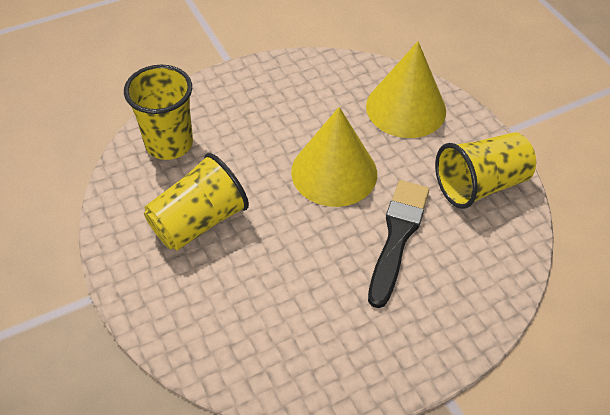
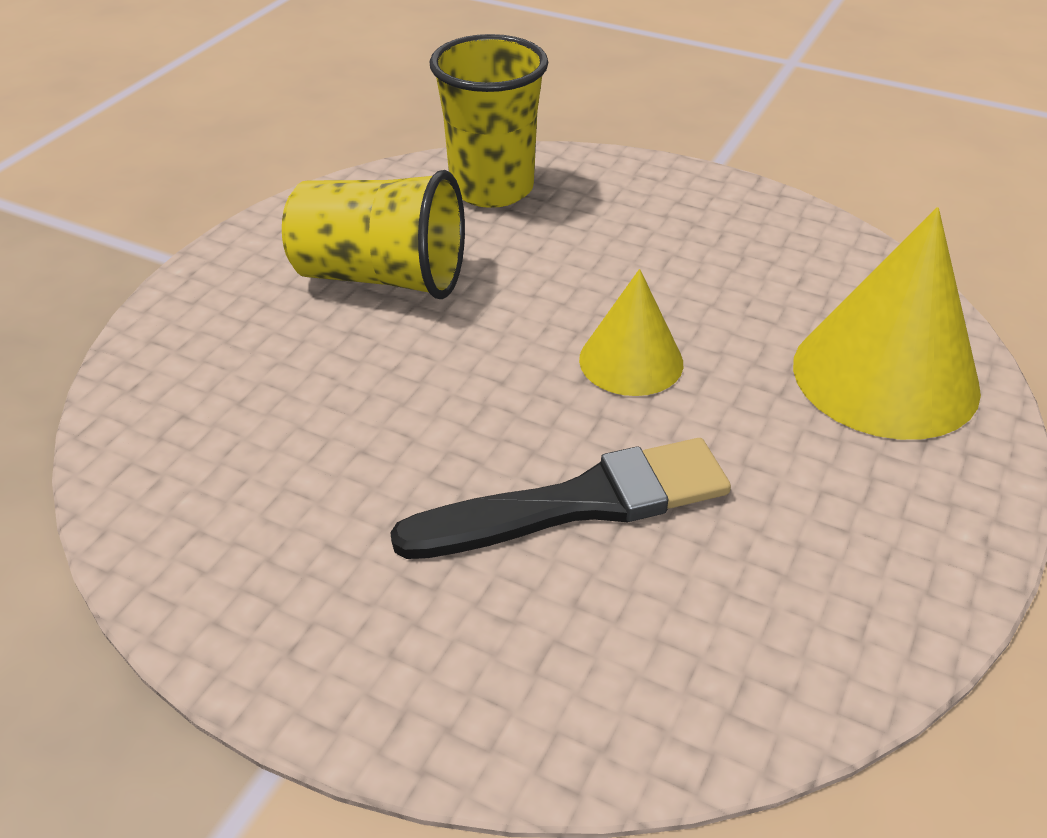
camera: 55 degrees right, 10 degrees down
yellow cone [291,107,377,207] -> yellow cone [579,269,683,396], size x0.58
yellow cup [435,132,536,209] -> none

